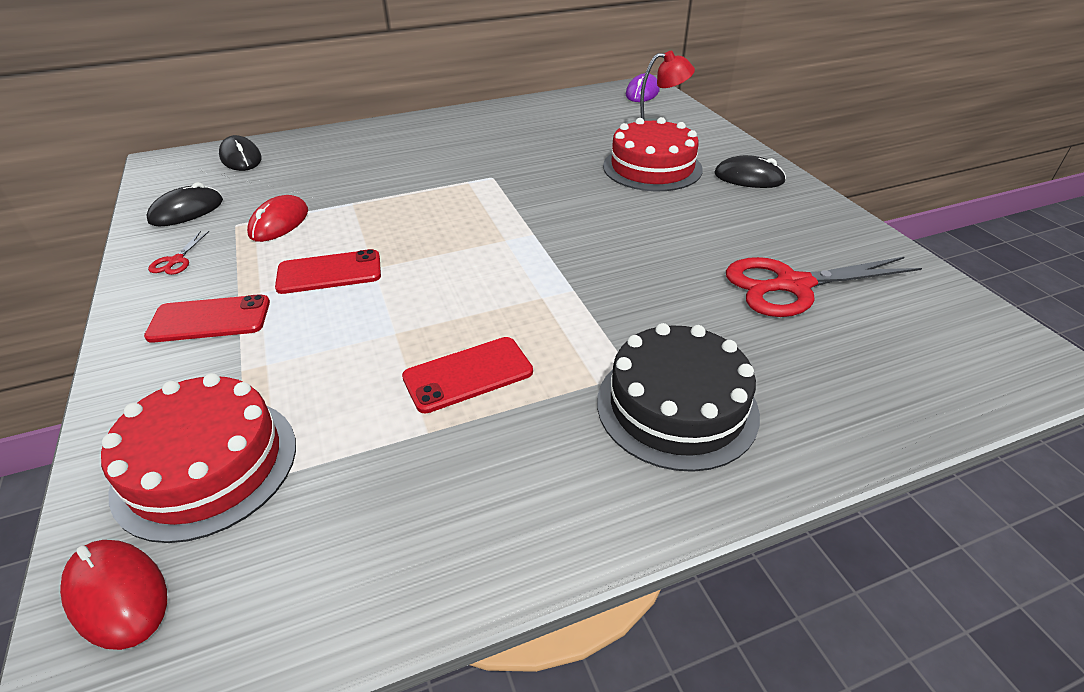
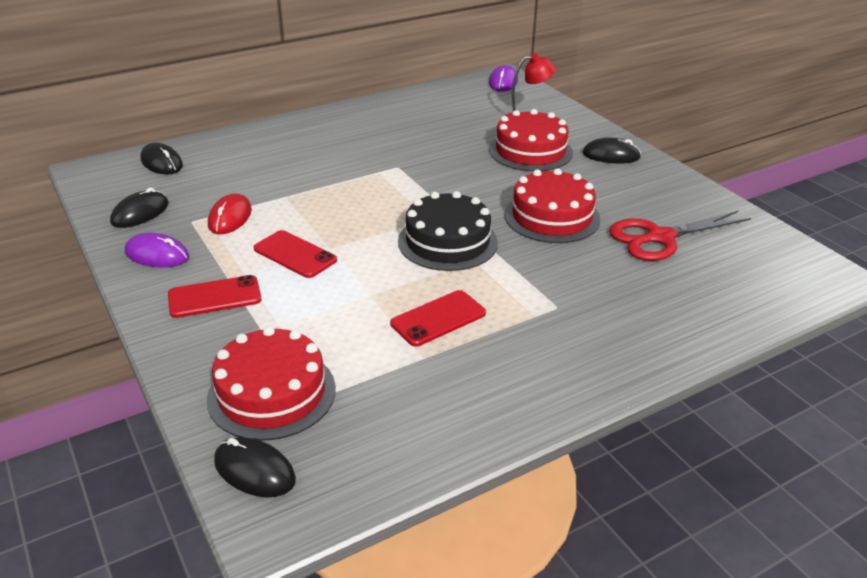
camera: 10 degrees left, 5 degrees down
red mouse [60,540,167,650] -> black mouse [214,437,296,497]
red scissors [148,231,209,275] -> purple mouse [125,233,189,267]
red phone [275,249,381,294] -> red phone turned 60 degrees clockwise [254,230,337,278]
black cake [597,323,760,472] -> black cake moved to [398,191,498,271]
none -> red cake [504,168,600,243]

